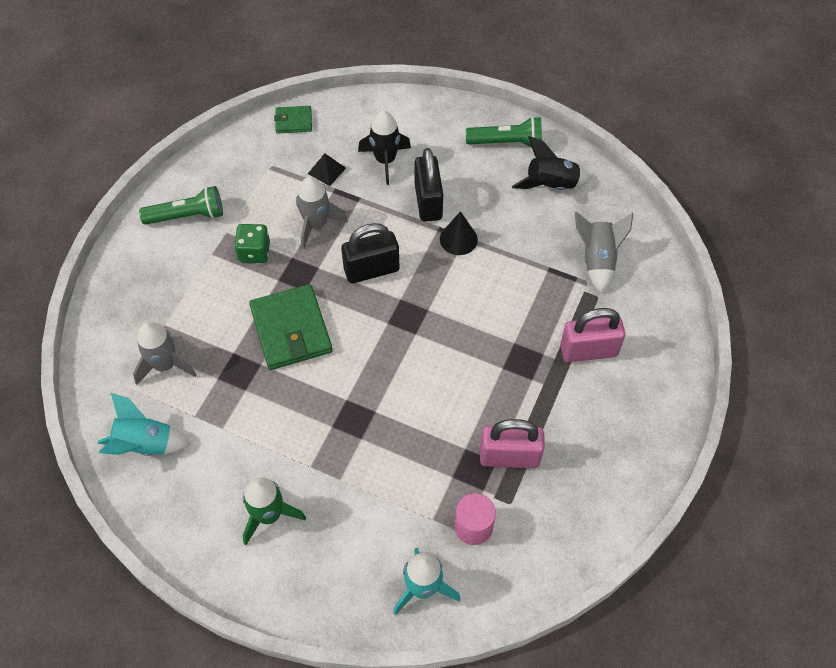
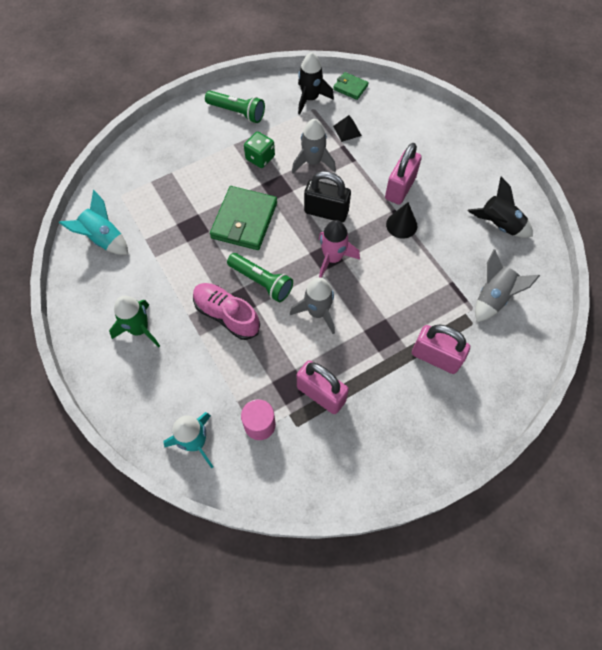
camera: 35 degrees right, 5 degrees up
grey rocket [133,322,197,385] -> grey rocket moved to [290,277,335,334]
black rocket [358,111,411,185] -> black rocket moved to [298,52,334,115]
black padlock [415,148,443,222] -> pink padlock [385,143,422,205]
green flashlight [466,117,542,147] -> green flashlight moved to [227,253,293,302]
none -> pink shoe [193,283,260,340]
none -> pink rocket [319,220,360,278]

